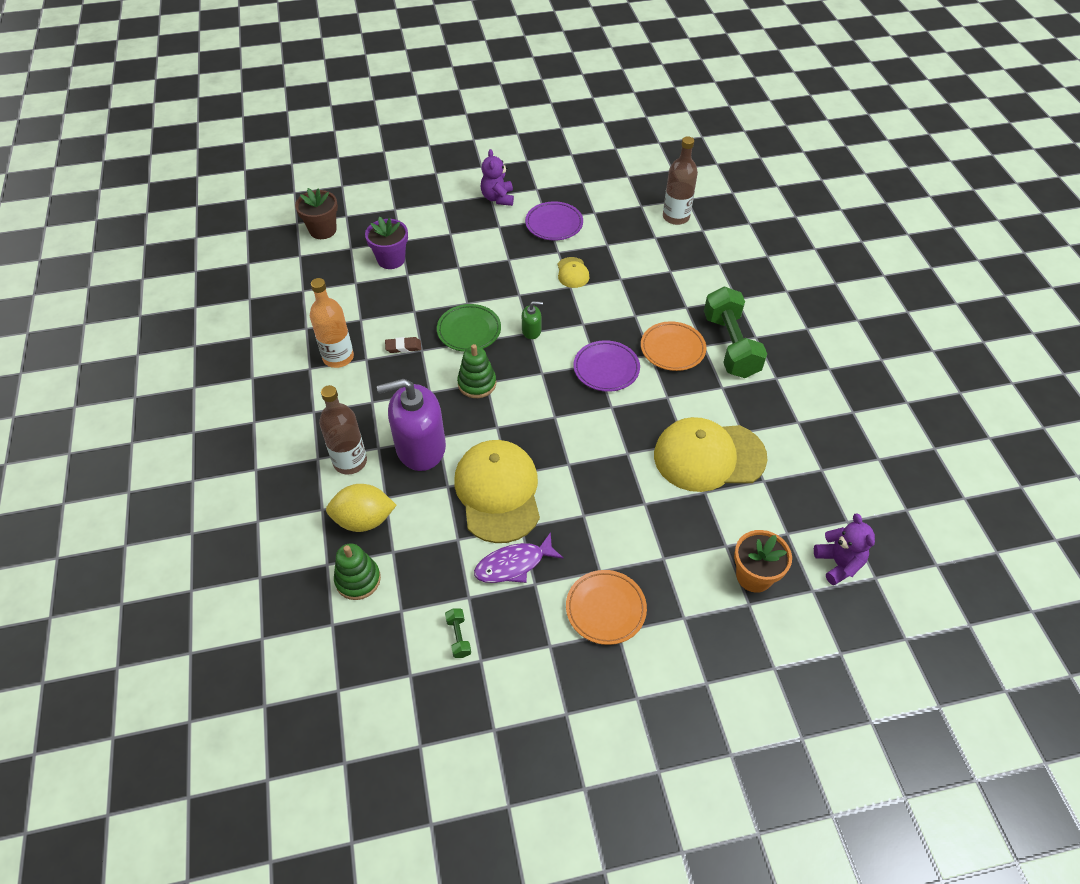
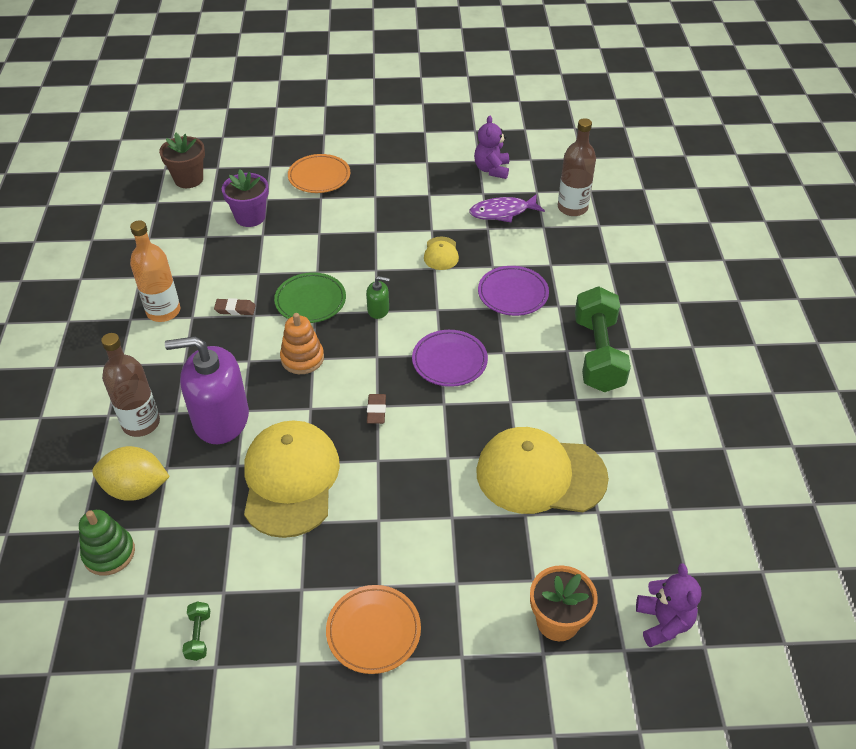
camera: 10 degrees right, 5 degrees down
green stacking toy [457,344,496,398] -> orange stacking toy [280,313,324,374]
purple fish [474,532,564,583] -> purple fish moved to [469,194,545,223]
purple teddy bear [481,149,514,206] -> purple teddy bear moved to [474,116,509,179]
purple plate [525,201,583,240] -> purple plate moved to [478,266,549,316]
orange plate [641,321,707,371] -> orange plate moved to [288,154,350,193]
none -> brown eraser [367,394,386,424]

